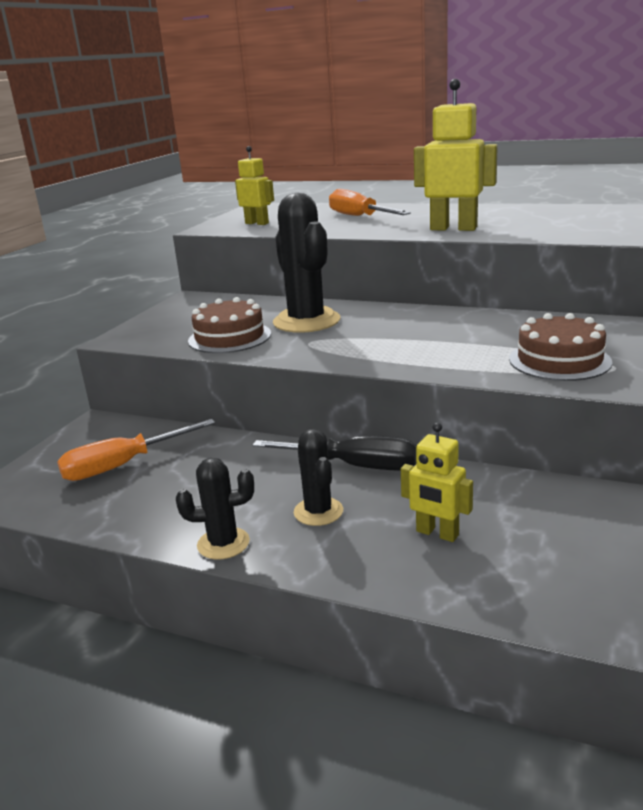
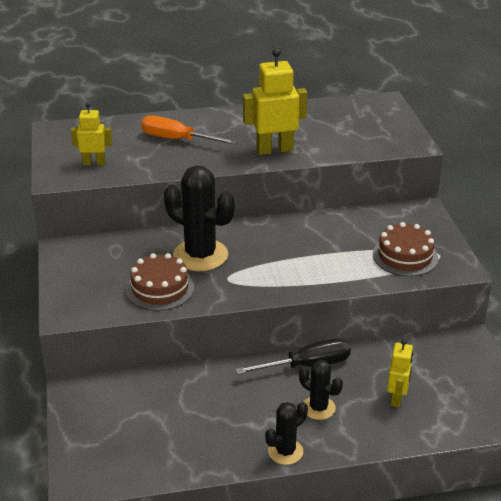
camera: 35 degrees left, 10 degrees up
orange screwdriver [57,419,215,481] -> none
yellow robot [401,422,473,542] -> yellow robot turned 75 degrees counterclockwise [387,339,413,407]

